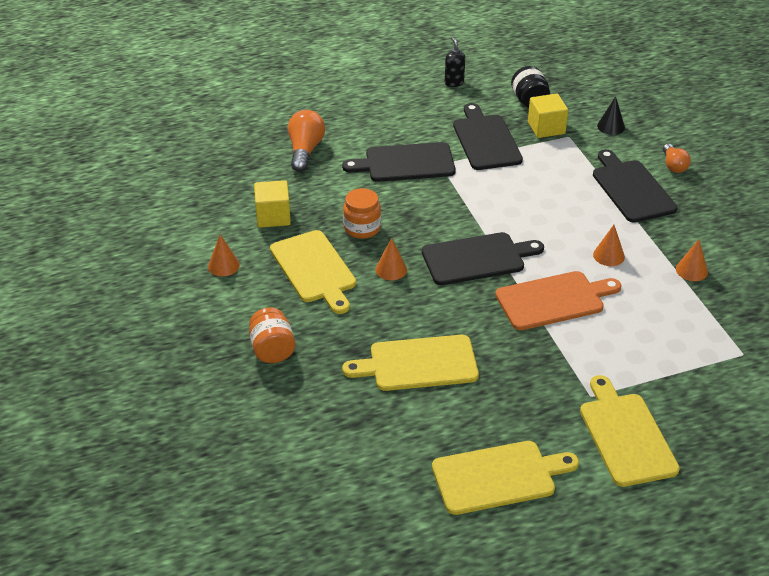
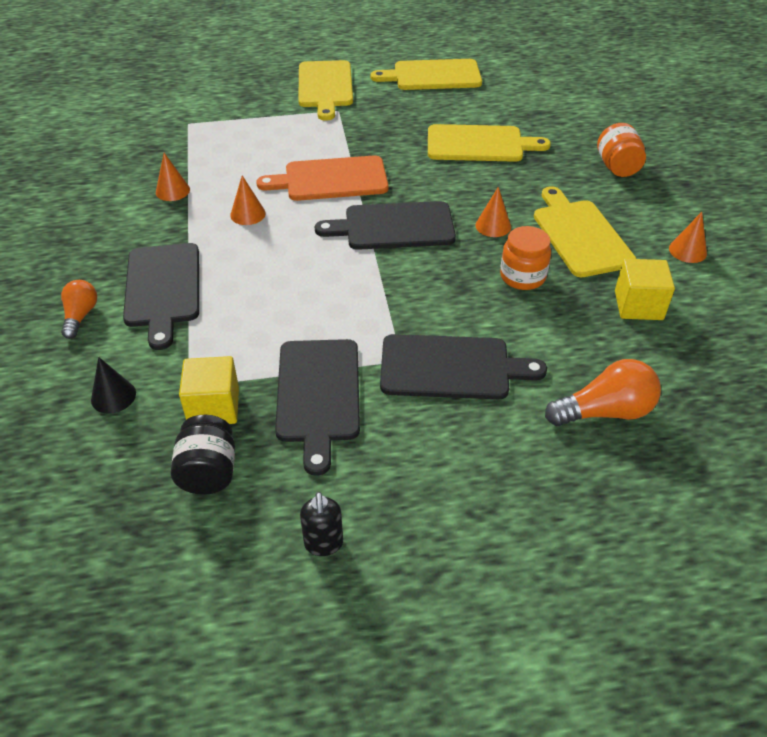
camera: 170 degrees left, 5 degrees up
orange light bulb [288,110,325,172] -> orange light bulb turned 120 degrees counterclockwise [545,359,661,426]

